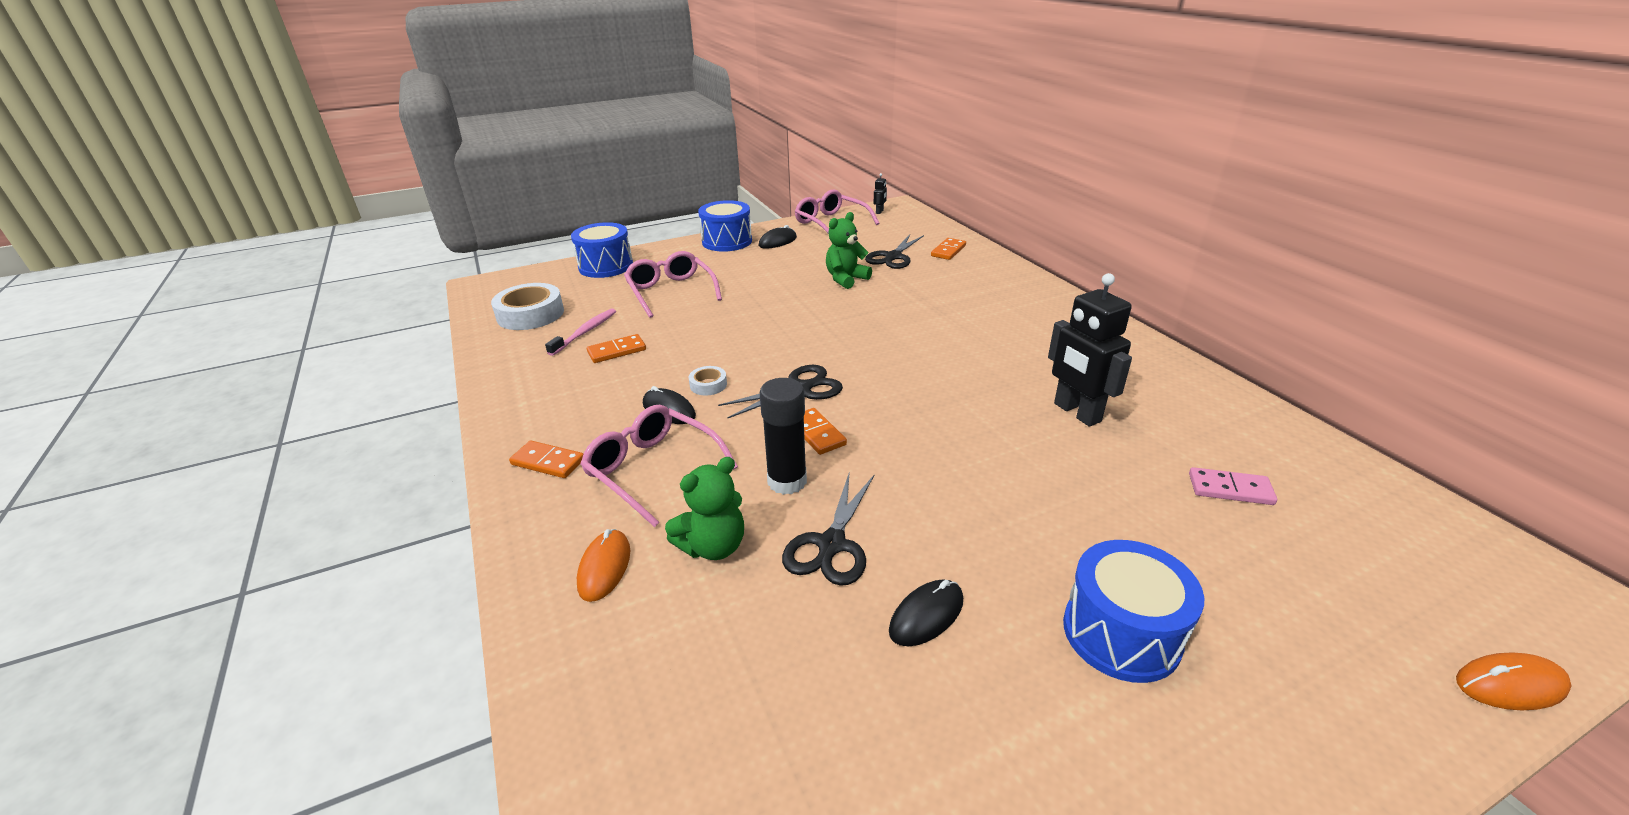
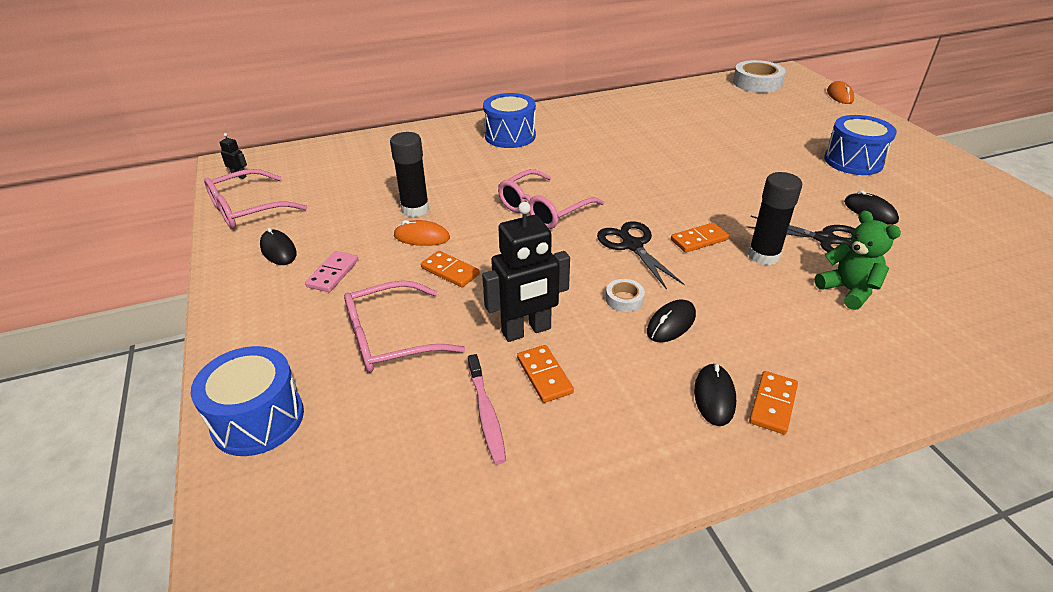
camera: 85 degrees left, 5 degrees up
white tape [491,283,564,330] -> white tape moved to [733,60,785,93]
pink toothbrush [545,308,616,356] -> pink toothbrush turned 135 degrees counterclockwise [468,354,506,464]
orange mouse [577,529,630,602] -> orange mouse moved to [394,220,450,246]
pink glasses [580,405,738,527] -> pink glasses moved to [498,169,604,229]
blue drum [698,200,752,252] -> blue drum moved to [483,93,536,148]
green teddy bear [826,212,872,289] -> black glue stick [390,132,429,217]
black scissors [865,234,924,269] -> none
orange domino [931,238,966,260] -> orange domino moved to [421,251,480,287]
black robot [1048,273,1132,427] -> black robot moved to [482,202,570,342]
pink domino [1189,467,1277,505] -> pink domino moved to [305,251,358,292]
none -> black mouse [694,363,736,426]

